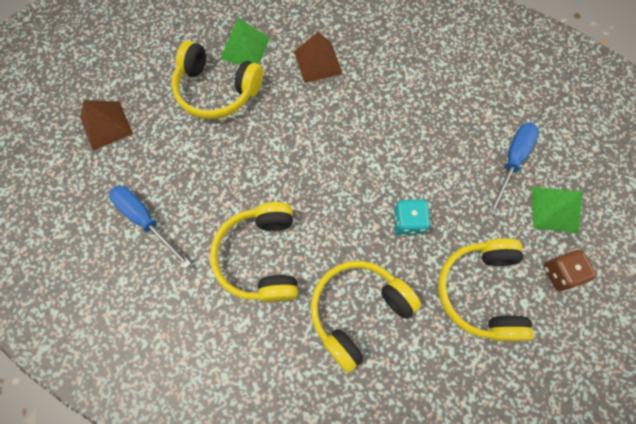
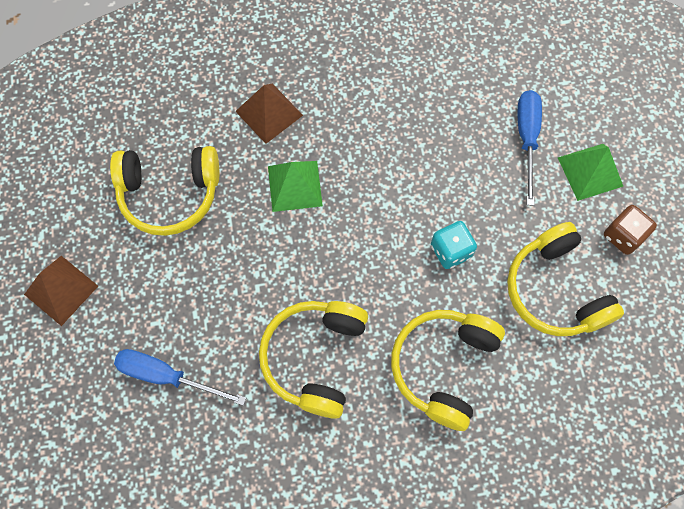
camera: 25 degrees left, 0 degrees up
yellow headphones [210,202,298,302] -> yellow headphones turned 45 degrees clockwise [259,301,368,419]
green pyramid [220,17,270,65] -> green pyramid moved to [268,161,323,212]

